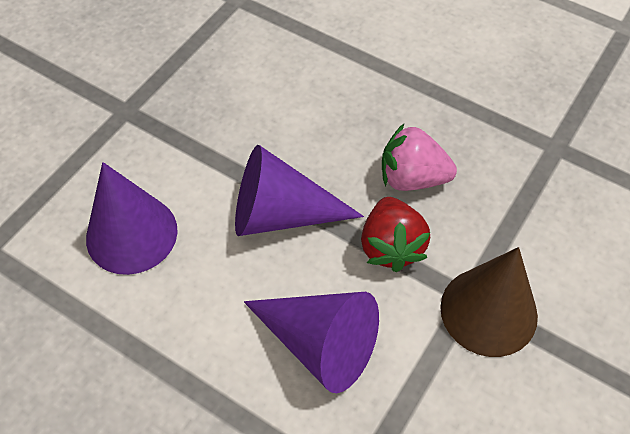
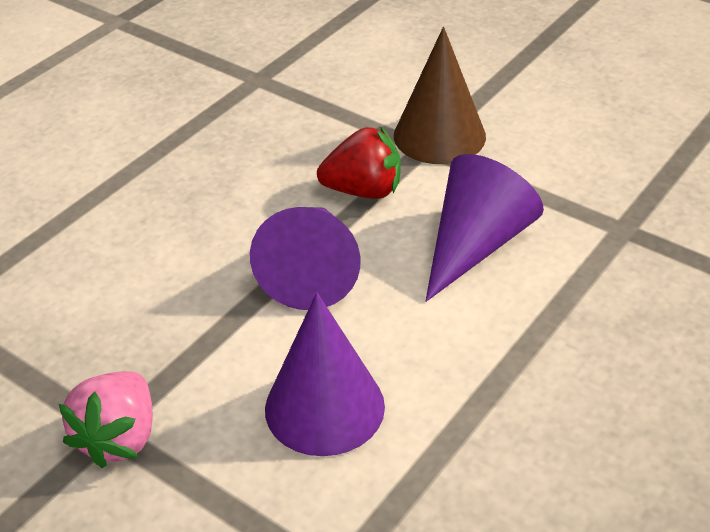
camera: 85 degrees left, 15 degrees down
pink strawberry [382,124,457,191] -> pink strawberry moved to [59,371,153,468]

